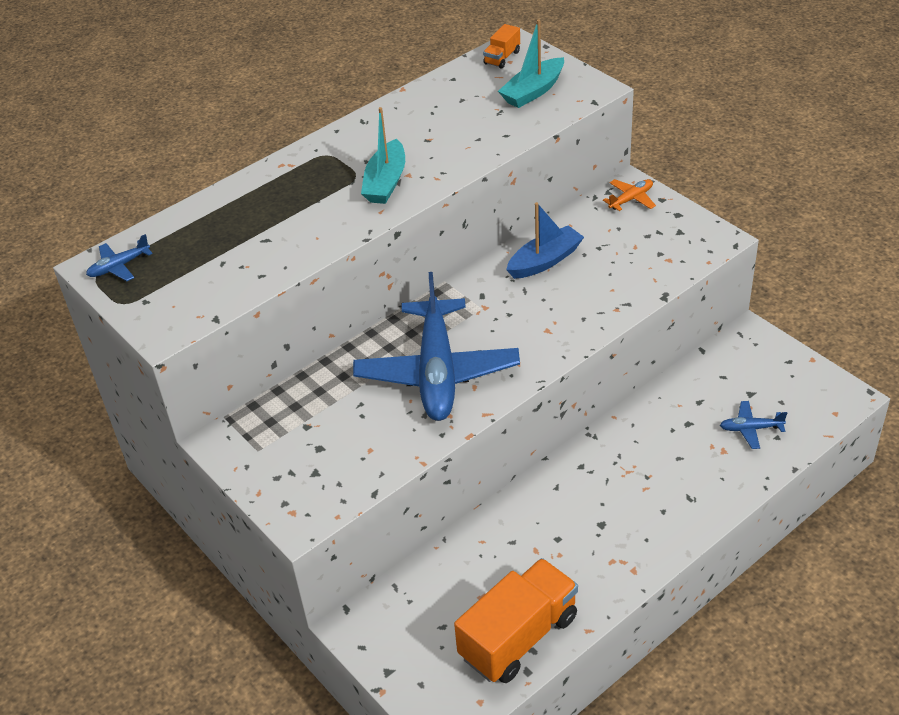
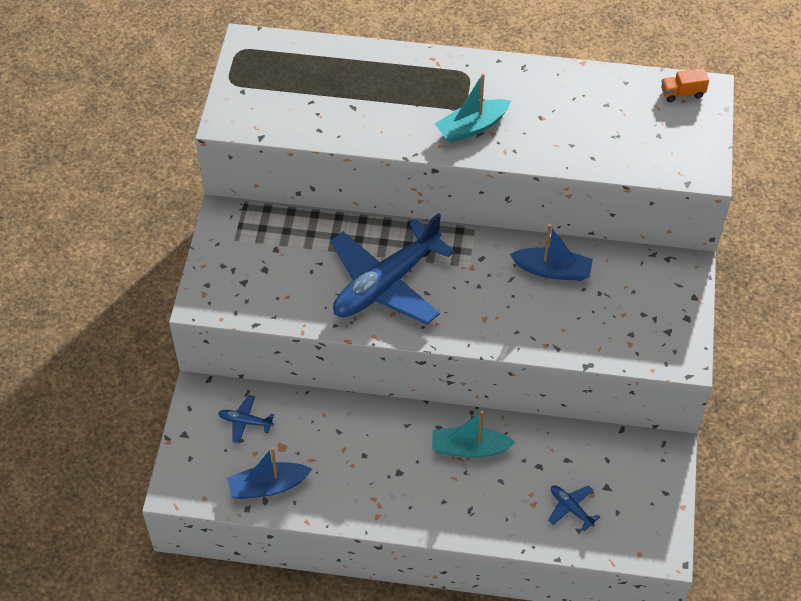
camera: 45 degrees right, 10 degrees up
blue plane [86,234,153,281] -> blue plane moved to [218,395,274,443]
orange truck [454,558,578,683] -> blue boat [227,447,312,499]
turquoise boat [498,19,564,108] -> turquoise boat moved to [432,411,516,458]
orange plane [603,179,656,211] -> none

